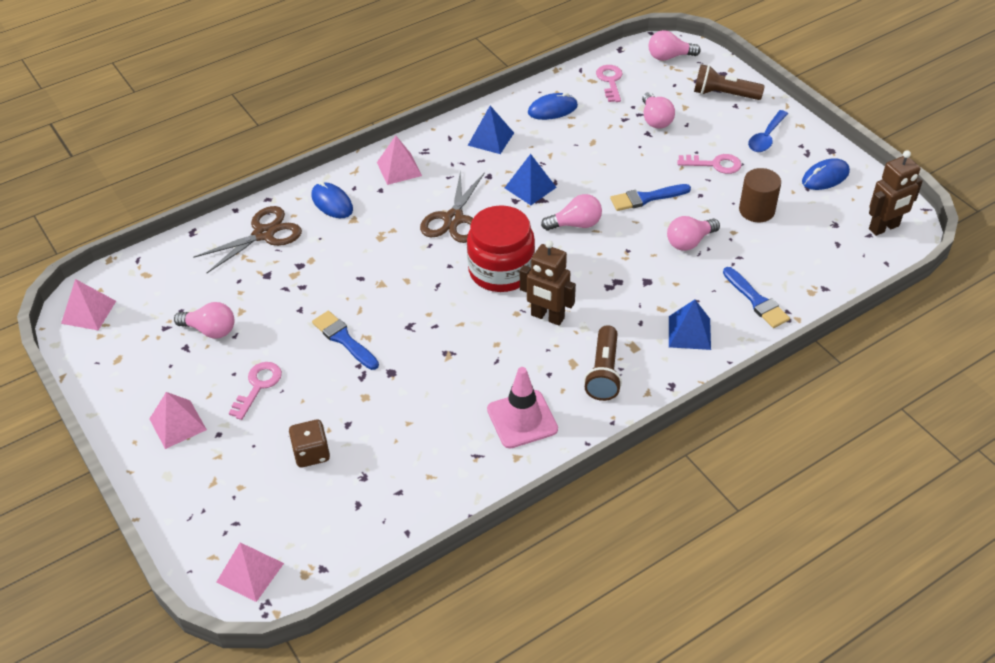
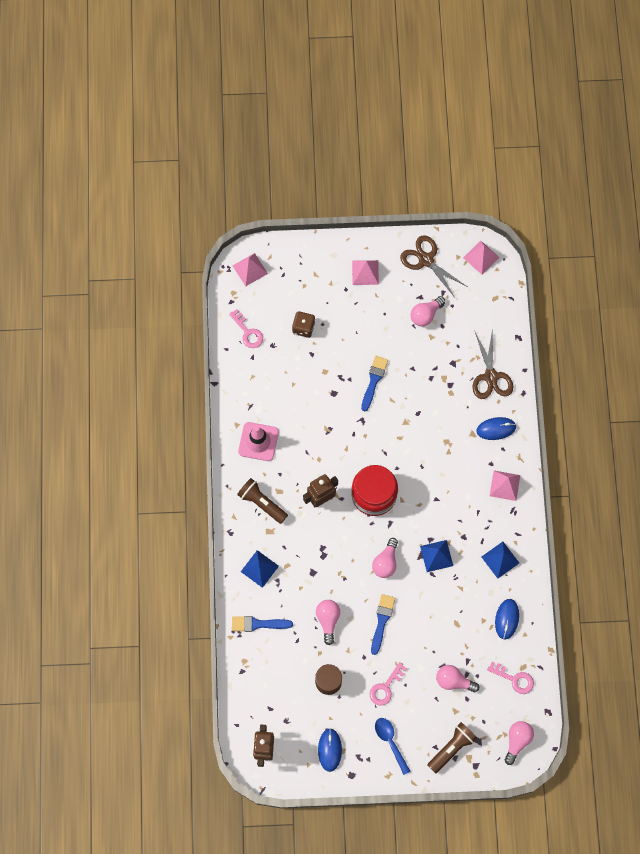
camera: 120 degrees right, 25 degrees up
pink key [229,362,282,420] -> pink key moved to [229,309,263,348]
blue brush [312,311,379,370] -> blue brush turned 60 degrees counterclockwise [361,356,388,411]
brown scissors [420,170,485,243] -> brown scissors moved to [400,235,466,298]

